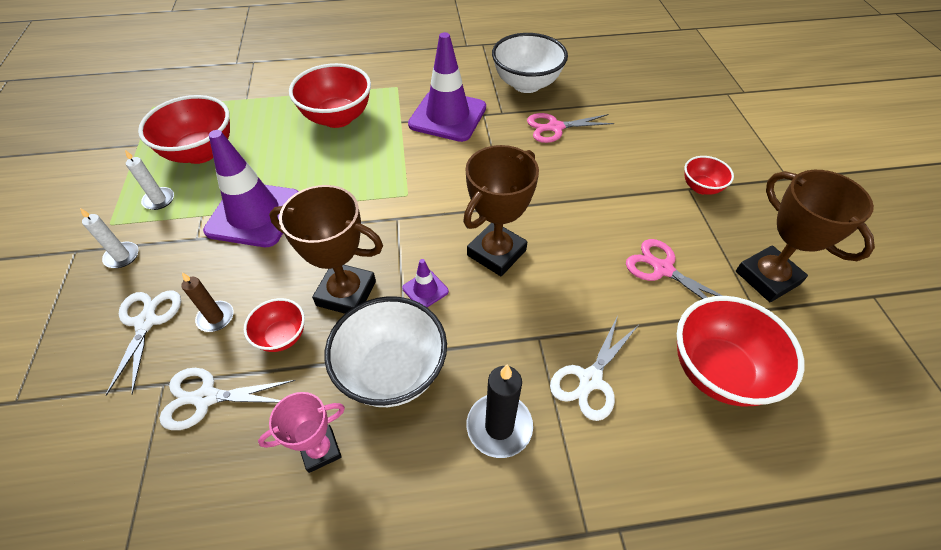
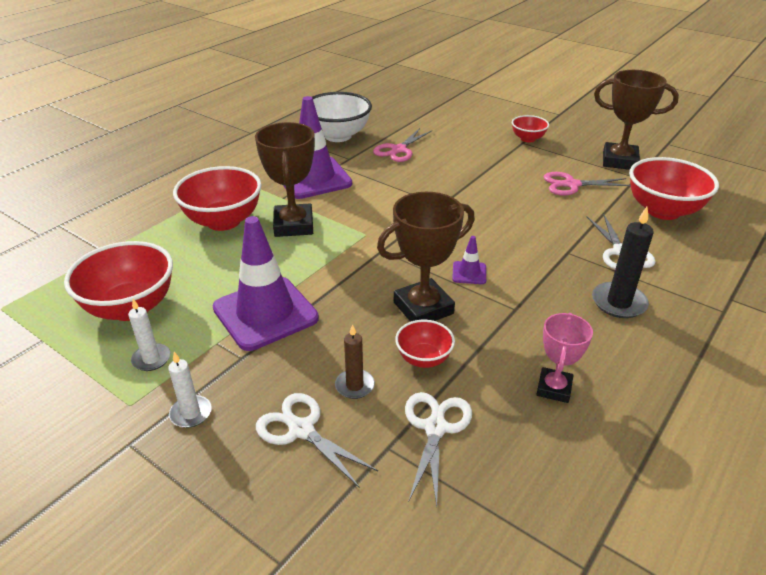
camera: 45 degrees left, 15 degrees down
white scissors [159,368,295,430] -> white scissors turned 150 degrees clockwise [405,392,472,506]
white bowl [325,296,447,407] -> none
brown trophy [463,145,539,276] -> brown trophy moved to [255,122,315,237]

